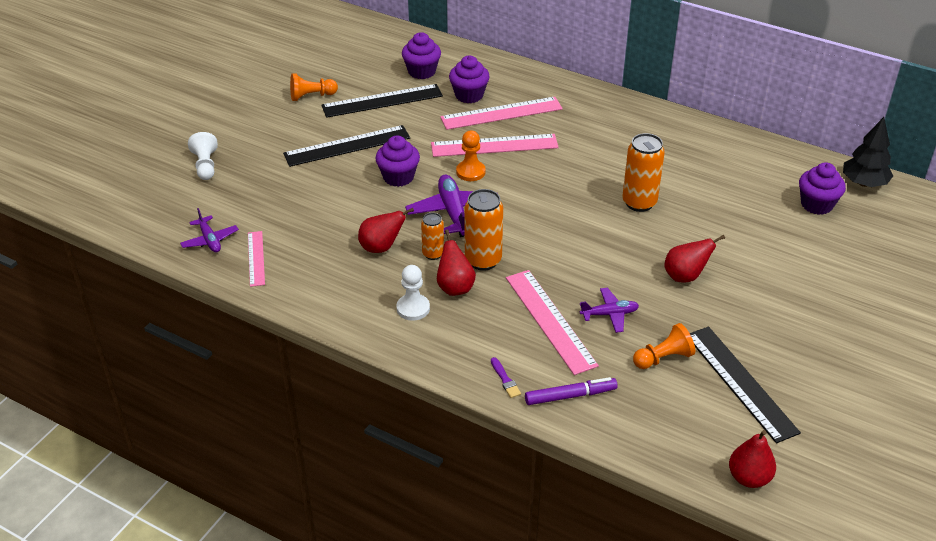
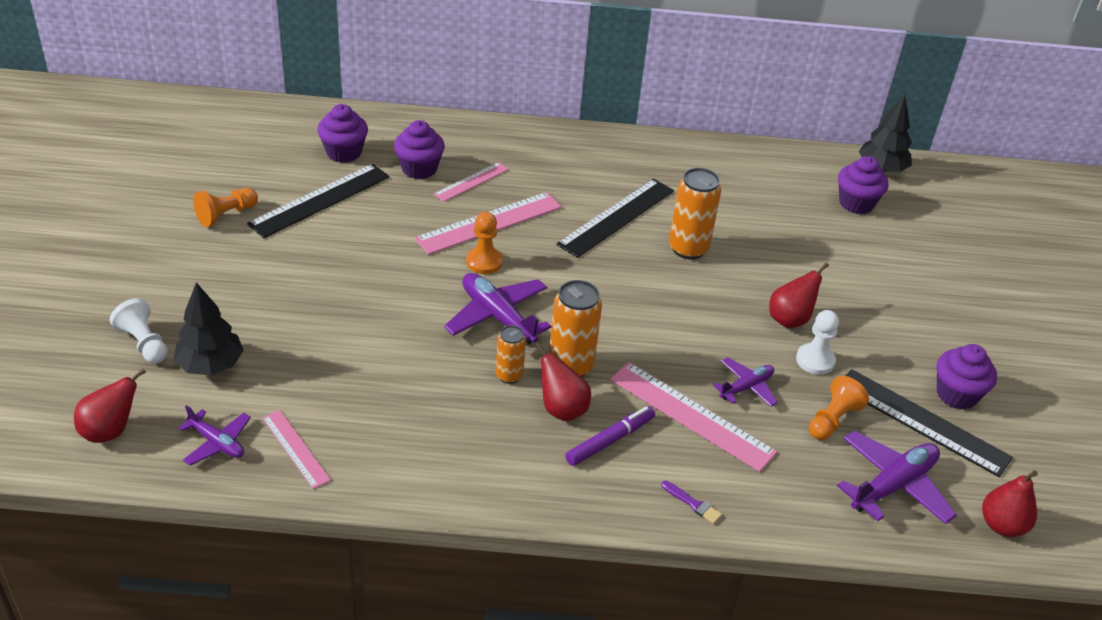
camera: 30 degrees left, 0 degrees up
black ruler [283,125,410,167] -> black ruler moved to [556,179,674,258]
red pear [358,208,414,253] -> red pear moved to [74,368,146,443]
purple cupcake [375,135,420,187] -> purple cupcake moved to [937,344,997,410]
white pawn [397,265,430,321] -> white pawn moved to [796,310,839,375]
pink ruler [440,97,563,130] -> pink ruler [433,162,509,202], size x0.57
purple marker [525,377,618,405] -> purple marker moved to [565,406,655,466]
none -> black tree [174,282,244,375]
none -> purple plane [837,430,957,524]

